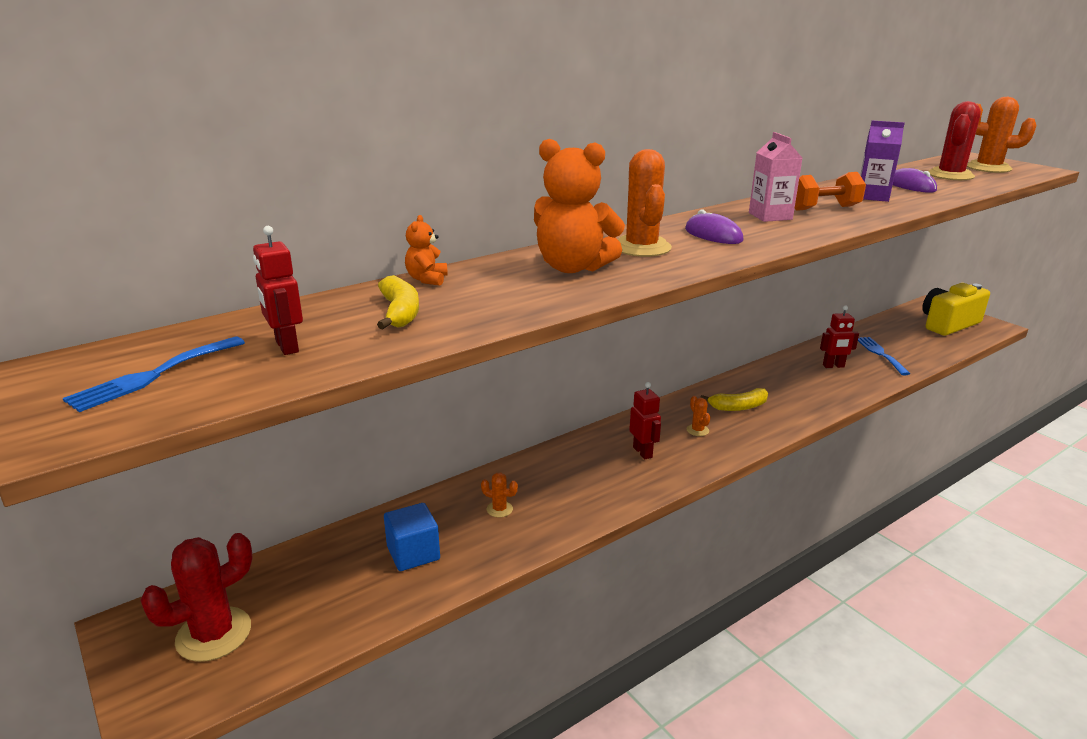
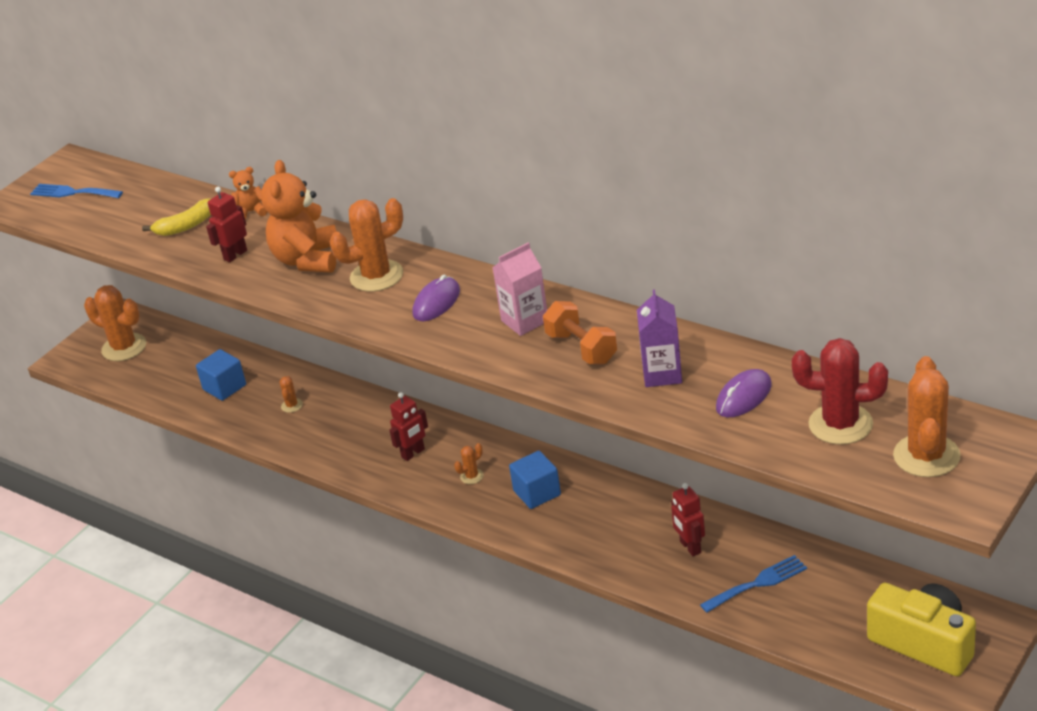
camera: 75 degrees right, 10 degrees up
red cactus [140,533,253,662] -> orange cactus [84,285,146,361]
red robot [253,226,303,355] -> red robot moved to [206,187,247,262]
yellow banana [700,388,768,411] -> blue cube [509,451,561,509]

